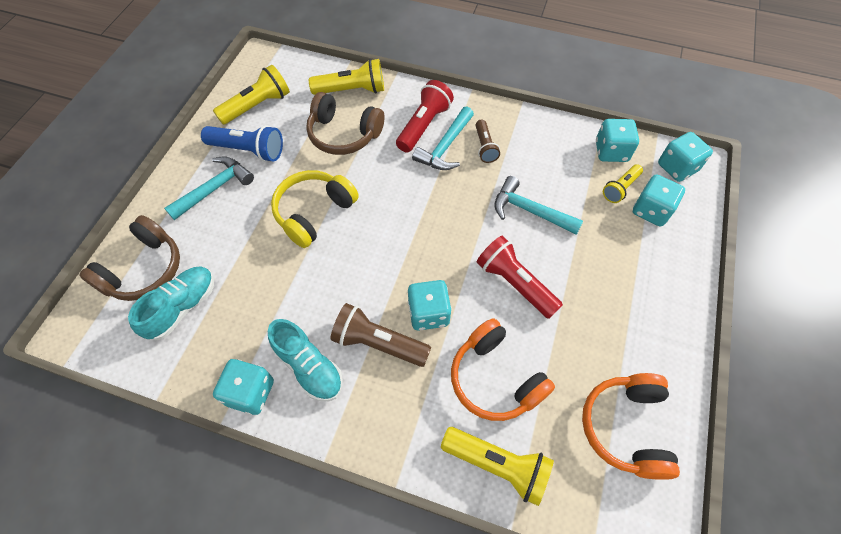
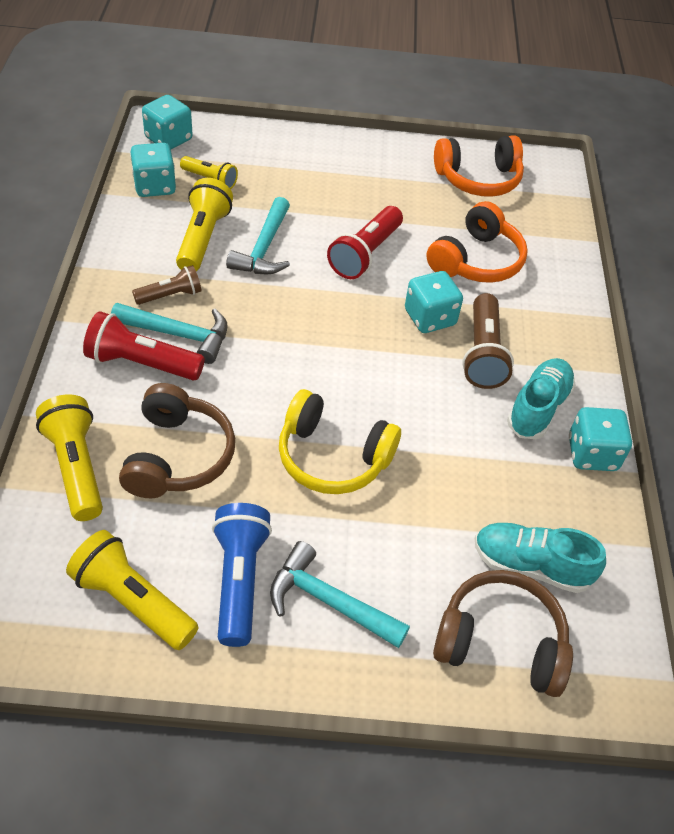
camera: 110 degrees left, 10 degrees down
yellow flashlight [441,427,554,506] -> yellow flashlight moved to [176,178,233,271]
turquoise dice [633,175,685,226] -> none

